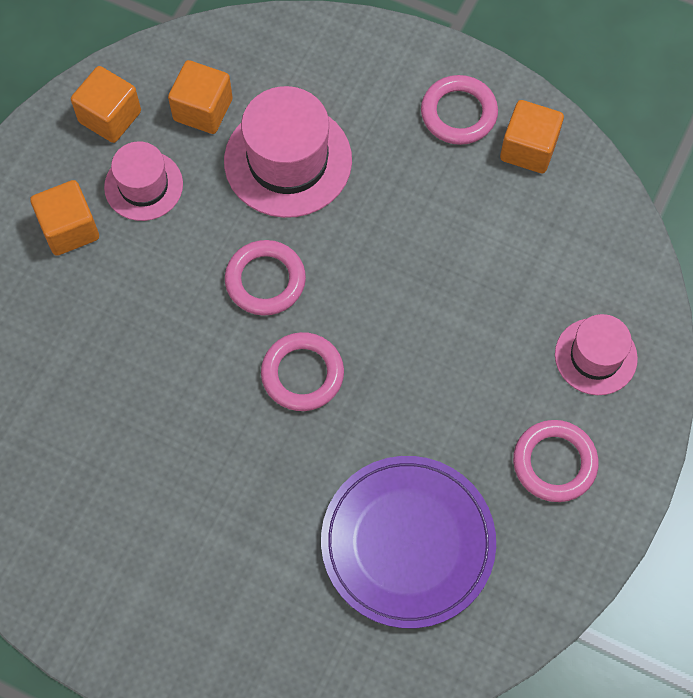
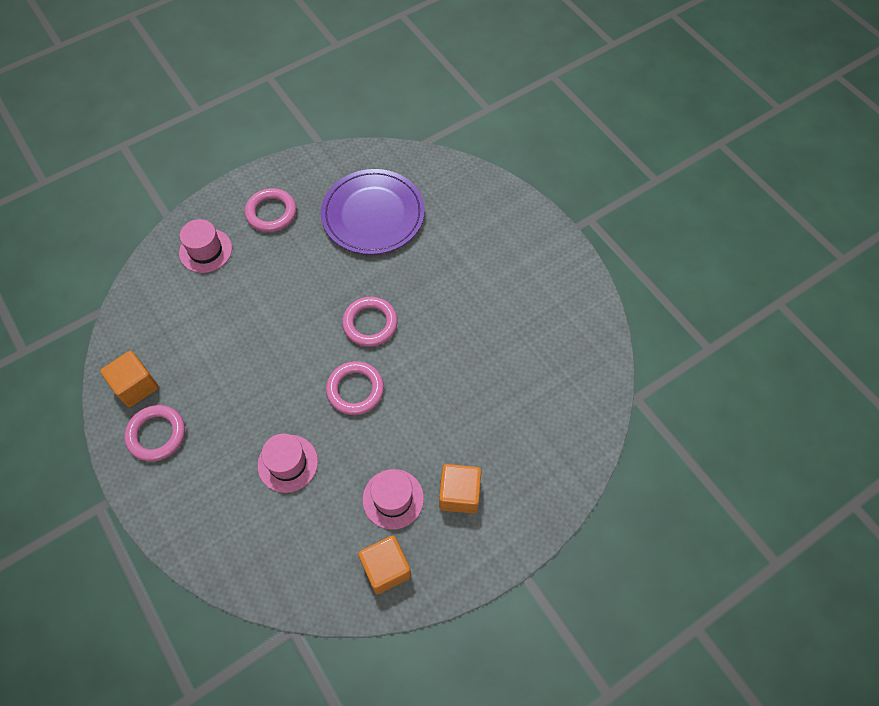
camera: 150 degrees left, 5 degrees down
orange cube [168,60,233,134] -> none
pink hat [224,86,352,218] -> pink hat [258,433,318,493], size x0.61

